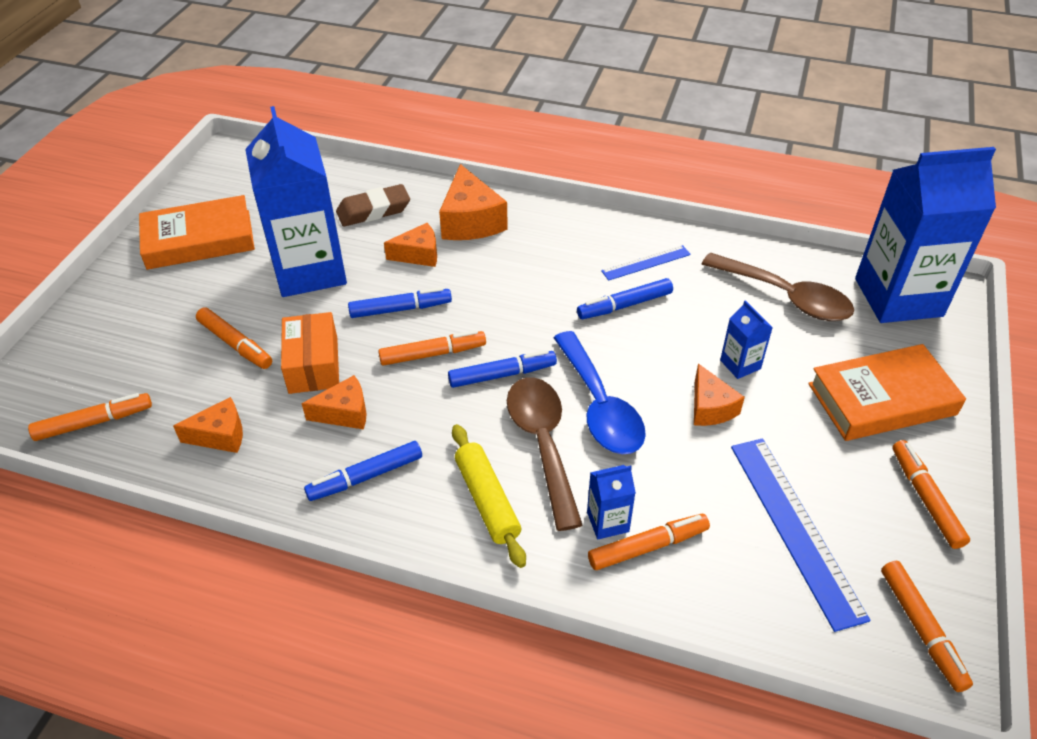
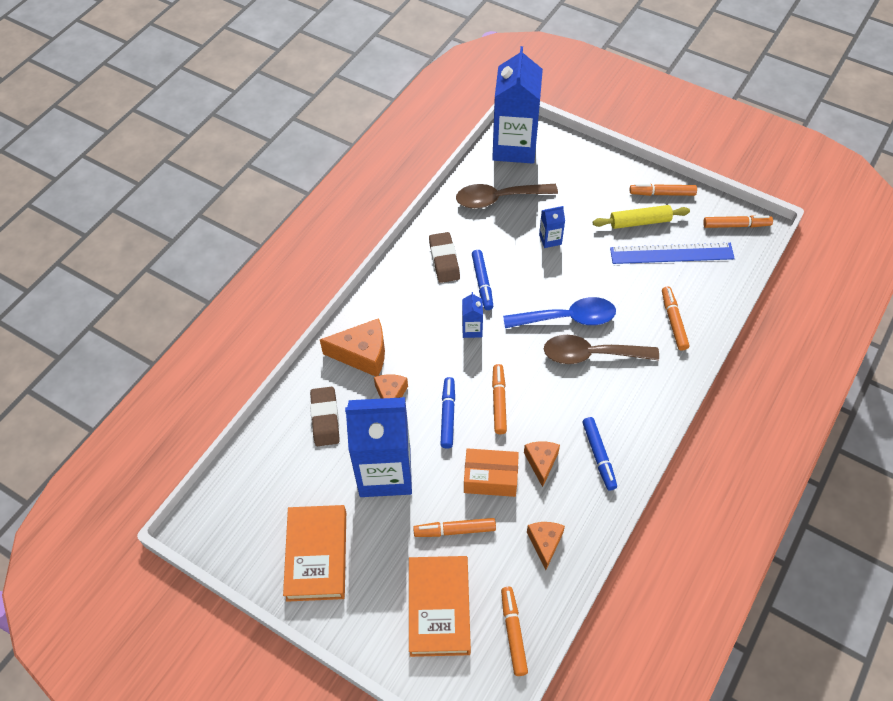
camera: 75 degrees left, 10 degrees up
orange marker [196,307,272,369] -> orange marker turned 150 degrees counterclockwise [413,518,496,537]
blue marker [448,350,557,388] -> none
yellow rolling pin [452,424,526,568] -> yellow rolling pin moved to [593,205,690,229]
blue carton [587,465,636,539] -> blue carton moved to [462,292,483,338]
blue ruler [601,245,691,281] -> brown eraser [429,232,460,283]
orange cheese [694,364,745,426] -> none
brown spoon [702,252,854,321] -> brown spoon turned 150 degrees counterclockwise [456,184,558,209]
orange book [808,344,966,441] -> orange book moved to [409,556,471,657]

